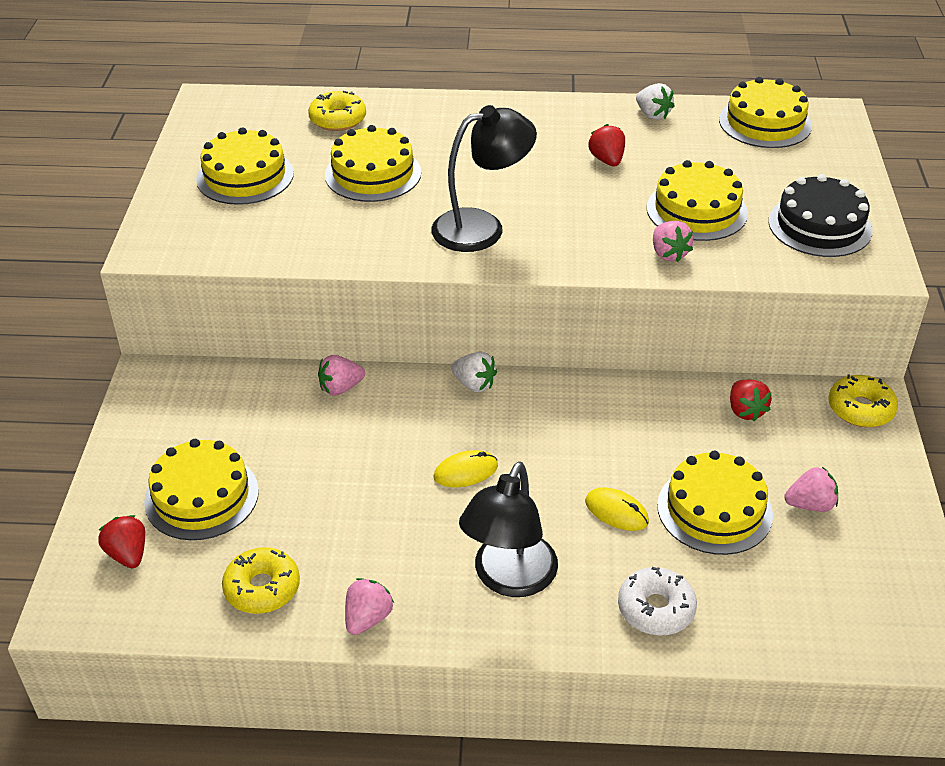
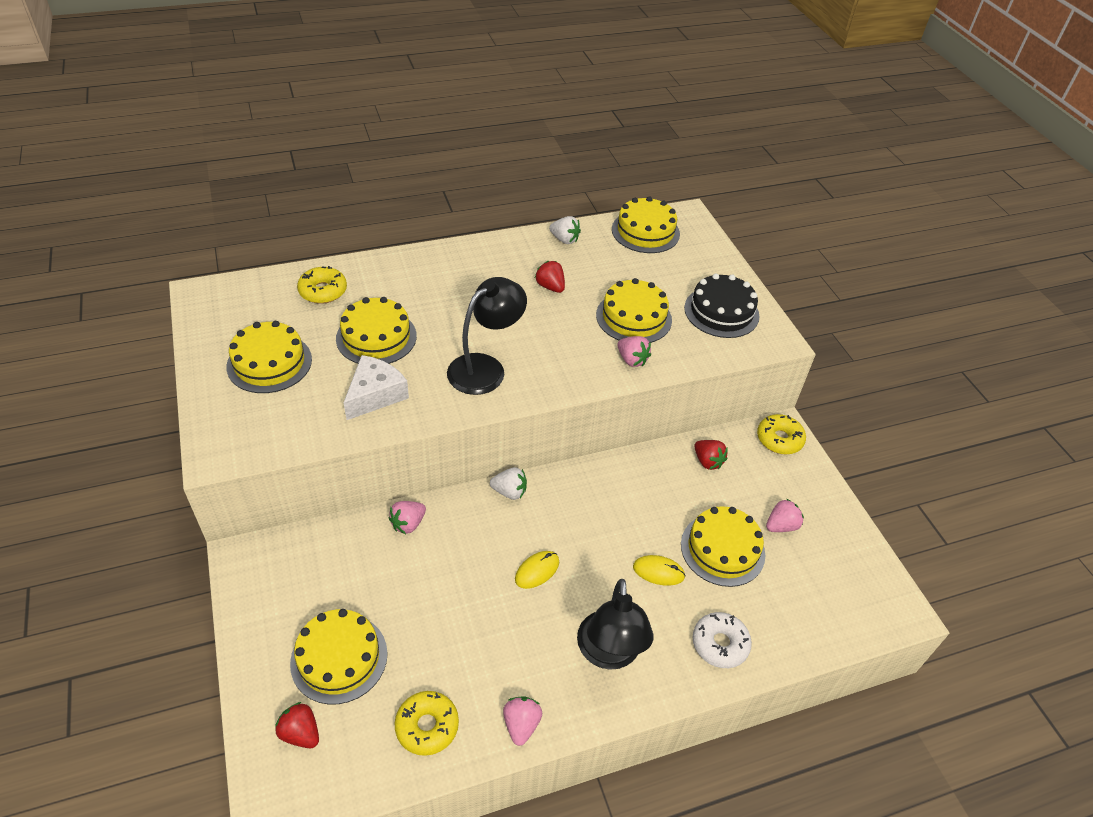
camera: 25 degrees left, 5 degrees up
none -> white cheese [343,355,409,420]

